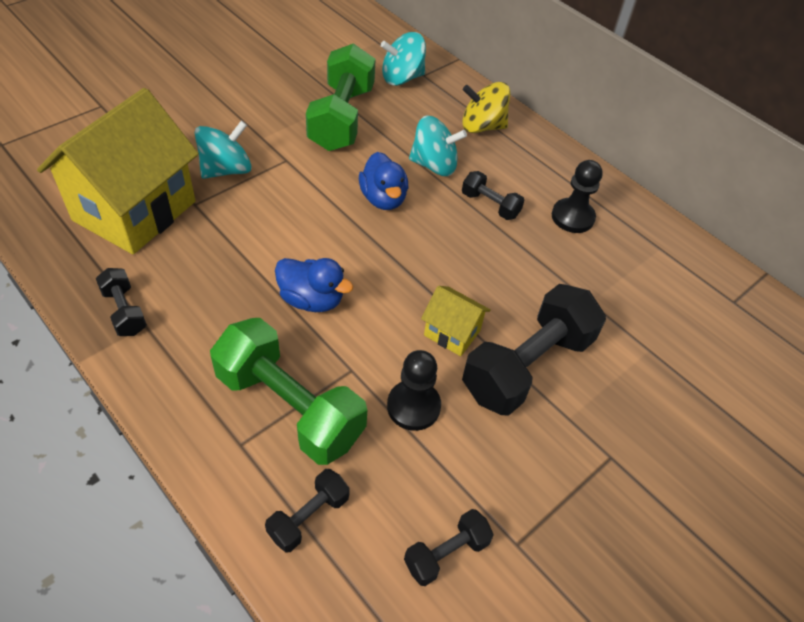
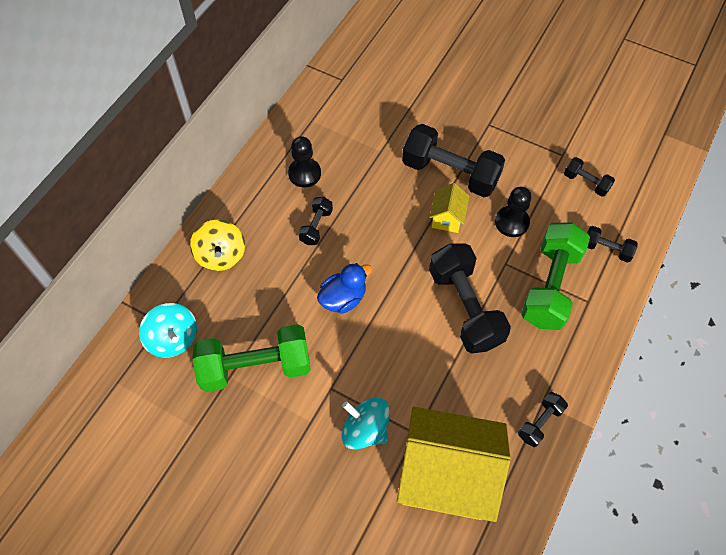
camera: 105 degrees left, 10 degrees up
blue duck [275,258,353,312] -> black dumbbell [429,243,511,353]
turquoise spinning top [409,115,467,176] -> none

